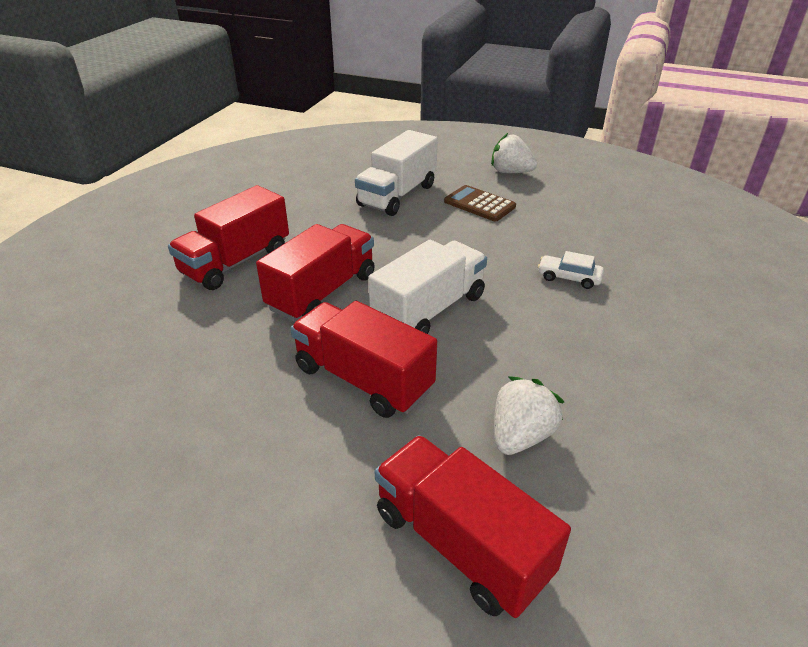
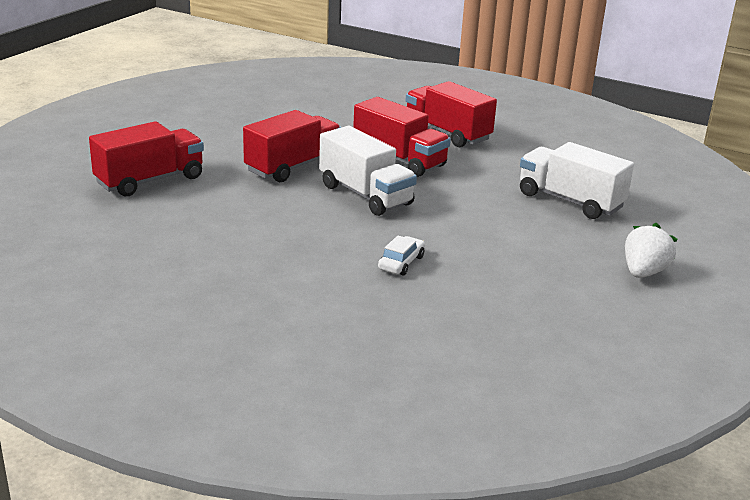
camera: 95 degrees right, 10 degrees down
brown calculator [444,185,516,222] -> none
white strawberry [494,376,564,455] -> none

